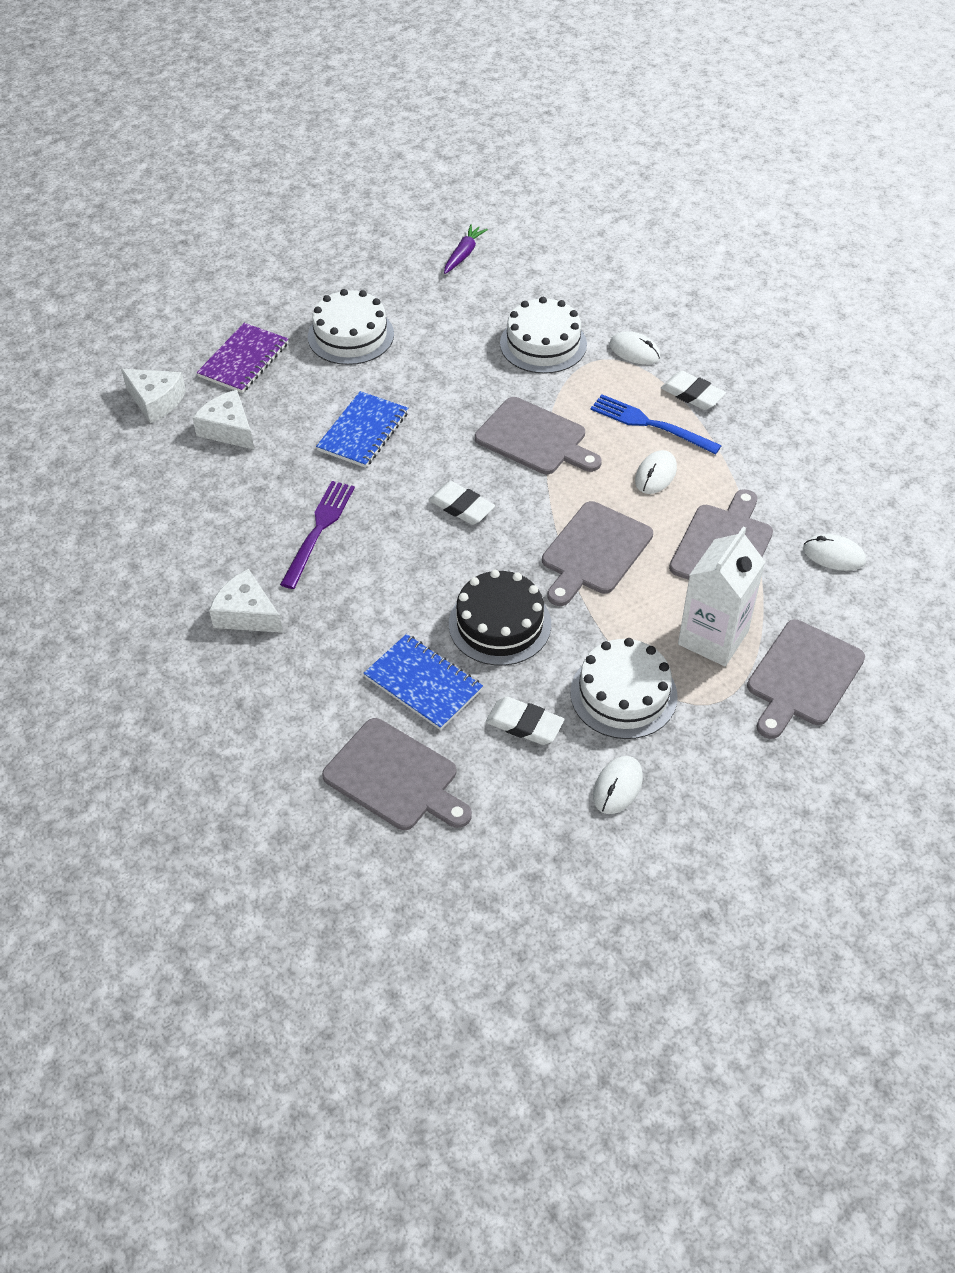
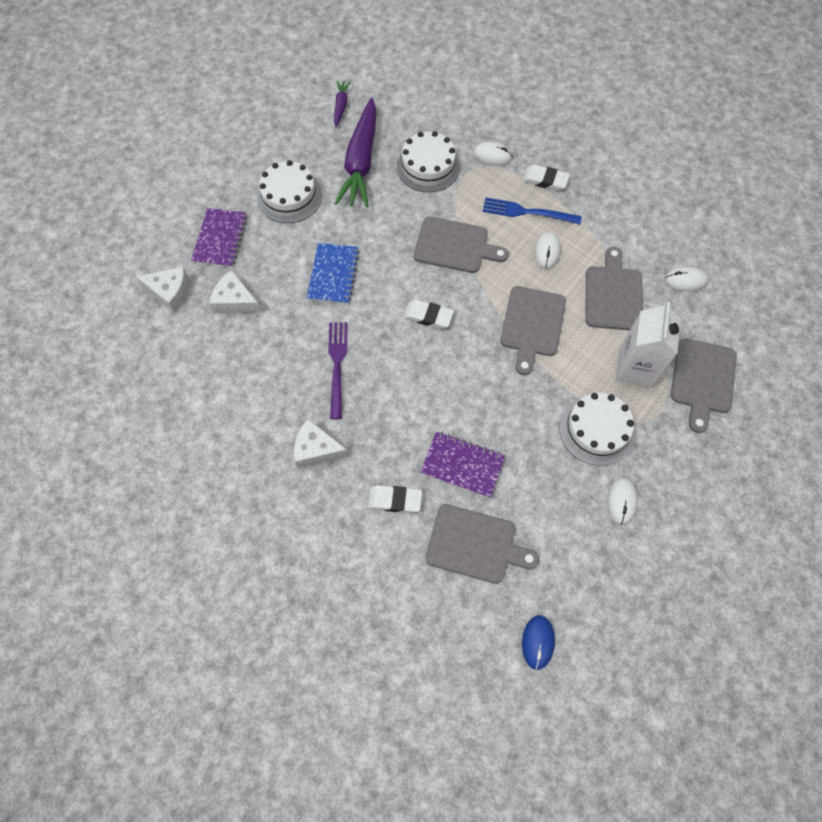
camera: 20 degrees left, 15 degrees up
blue notebook [363,634,483,730] -> purple notebook [420,431,505,498]
black cake [449,570,551,666] -> none
white eraser [486,697,564,745] -> white eraser moved to [368,485,422,513]
none -> purple carrot [335,98,377,207]
none -> blue mouse [522,615,555,670]

